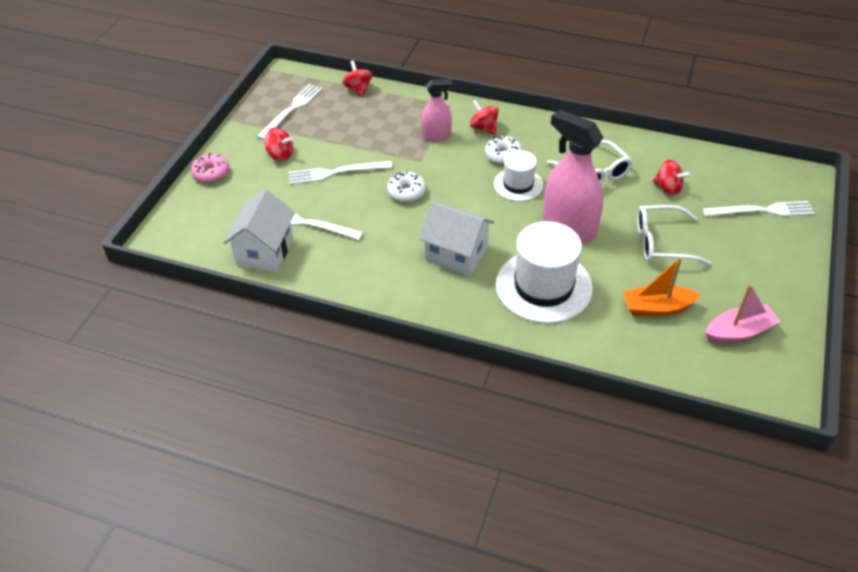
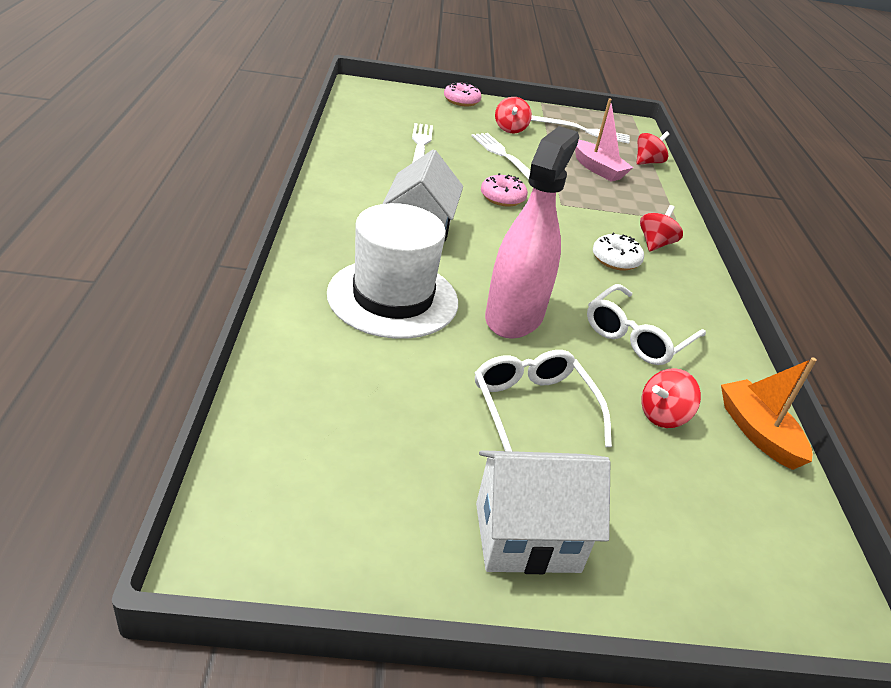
camera: 65 degrees right, 10 degrees down
white house [223,189,295,272] -> white house moved to [476,450,610,574]
white donut [387,171,426,202] -> pink donut [481,173,528,207]
pink spray bottle [421,79,452,142] -> none
white hat [494,150,543,201] -> none
orange boat [623,257,701,316] -> orange boat moved to [721,357,817,470]
red spinning top [653,160,691,195] -> red spinning top turned 45 degrees clockwise [641,368,701,428]
white fork [702,201,815,216] -> none
pink boat [705,284,781,343] -> pink boat moved to [575,98,633,182]

